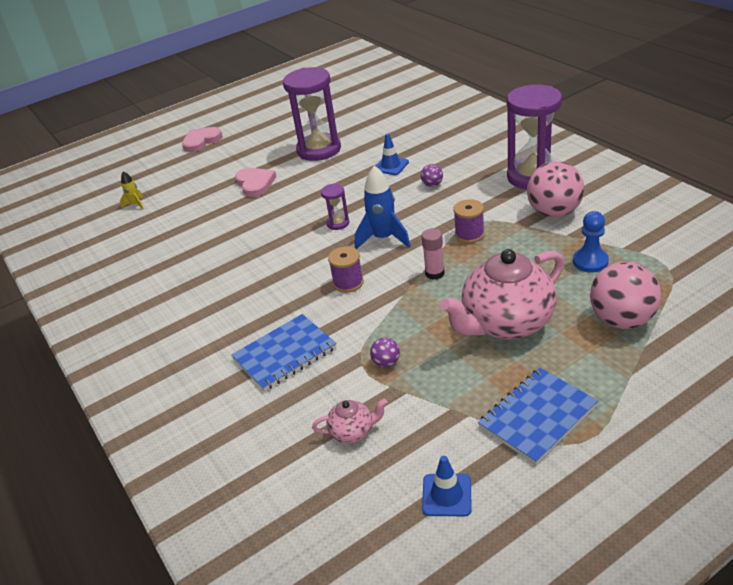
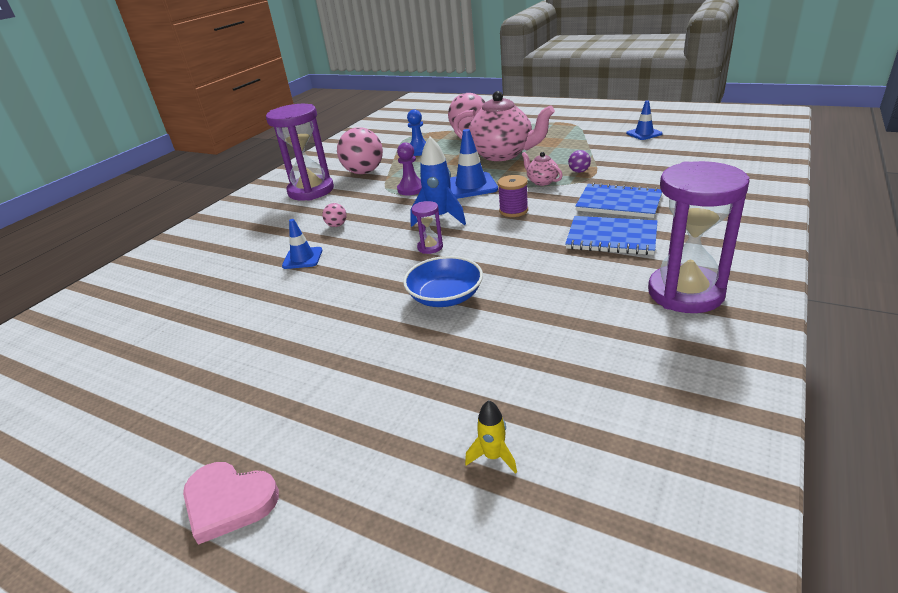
camera: 120 degrees left, 5 degrees down
pink heart [235,168,276,197] -> none
purple hourglass [283,67,341,161] -> purple hourglass moved to [648,161,750,313]
pink teapot [312,399,388,443] -> pink teapot moved to [522,152,563,186]
purple ball [421,164,443,187] -> pink ball [322,203,347,227]
pink glue stick [421,228,445,280] -> blue traffic cone [450,129,498,199]
purple spool [454,199,484,243] -> purple pawn [397,142,422,195]
blue notebook [478,368,598,465] -> blue notebook moved to [565,216,657,255]
none -> blue bowl [403,256,483,307]

